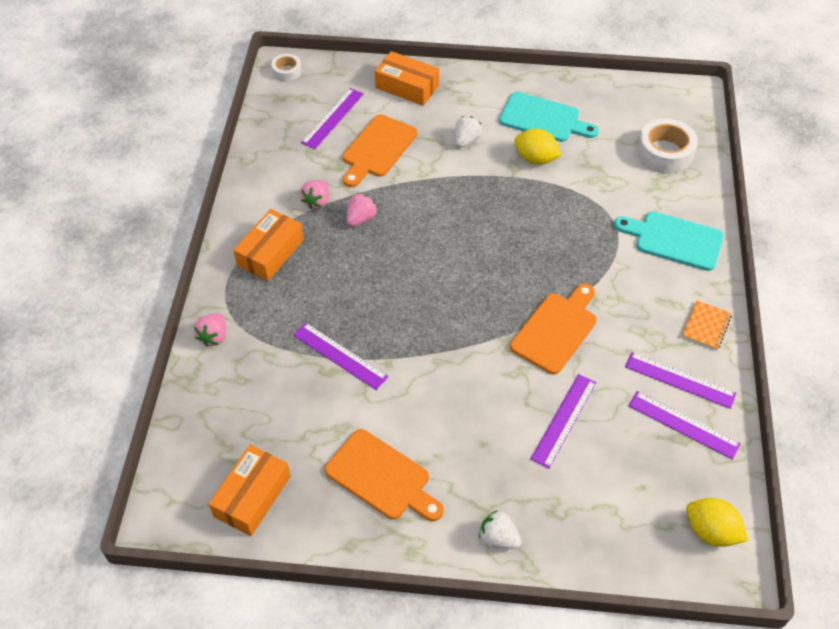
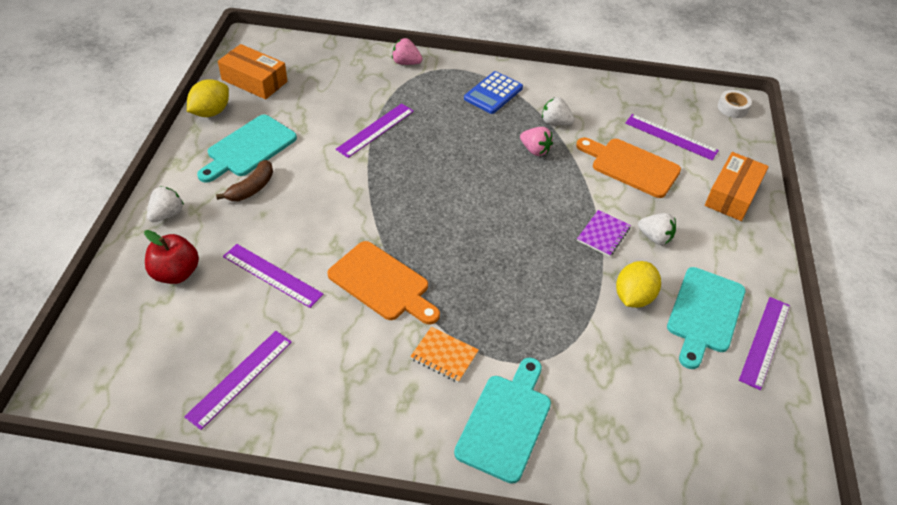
camera: 90 degrees right, 5 degrees down
orange box [233,209,304,281] -> blue calculator [464,71,523,114]
pink strawberry [300,180,329,209] -> white strawberry [542,97,575,125]
orange cutting board [325,429,444,521] -> turquoise cutting board [197,115,297,183]
purple ruler [625,352,736,409] -> purple ruler moved to [739,297,790,390]
white tape [637,118,698,174] -> none
orange notebook [682,300,732,350] -> orange notebook moved to [410,327,479,383]
yellow lemon [686,498,748,547] -> yellow lemon moved to [187,79,229,117]
none -> red apple [144,230,199,284]
none -> brown banana [216,160,273,201]
none -> purple notebook [577,210,631,257]

